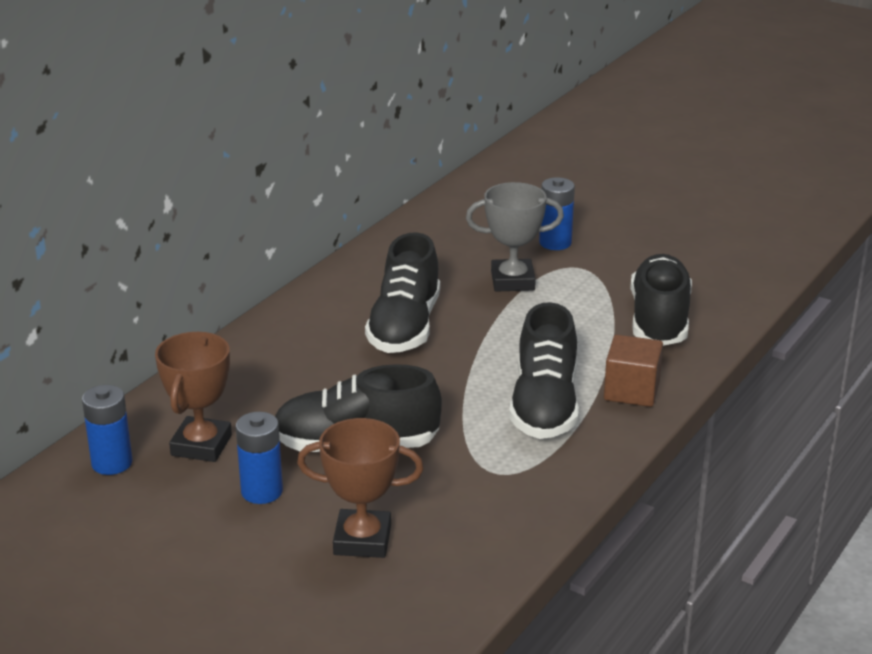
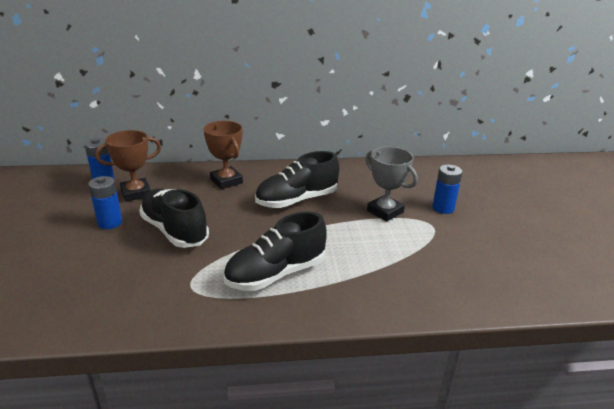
camera: 50 degrees right, 0 degrees up
brown trophy [297,418,424,558] -> brown trophy moved to [204,121,243,189]
brown cube [604,335,663,407] -> none
black shoe [630,254,692,346] -> none

